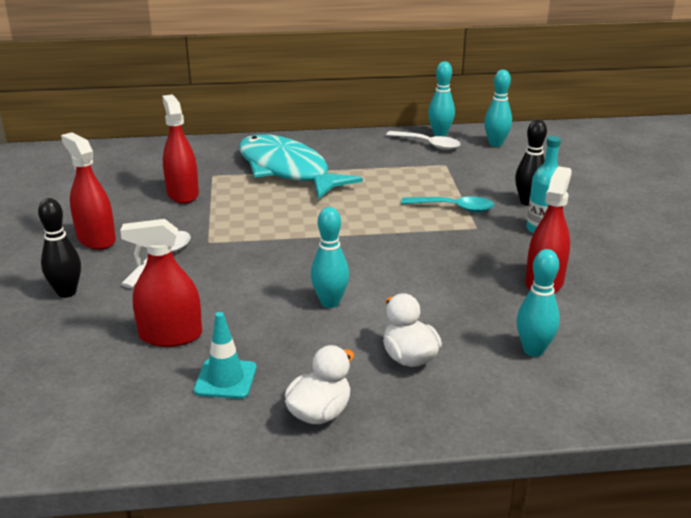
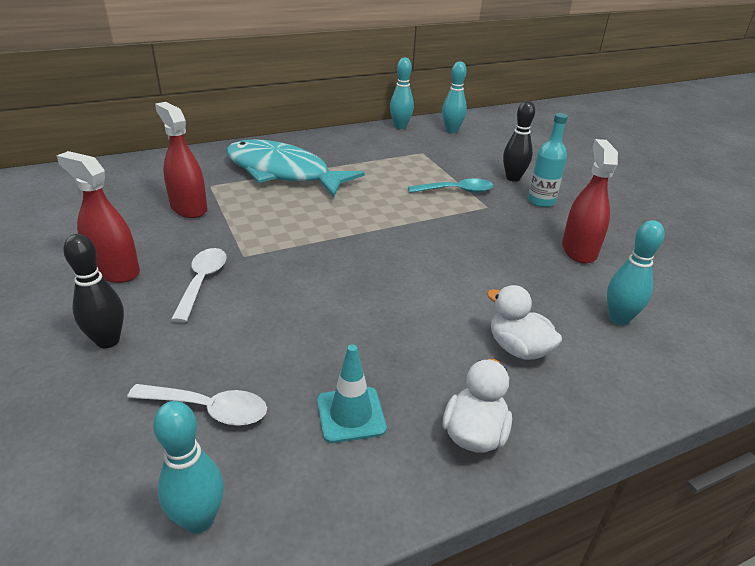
camera: 20 degrees left, 5 degrees up
red spray bottle [120,219,202,347] -> none
turquoise bowling pin [311,207,349,308] -> turquoise bowling pin moved to [153,401,224,534]
white spoon [386,131,460,150] -> white spoon moved to [127,384,267,426]

